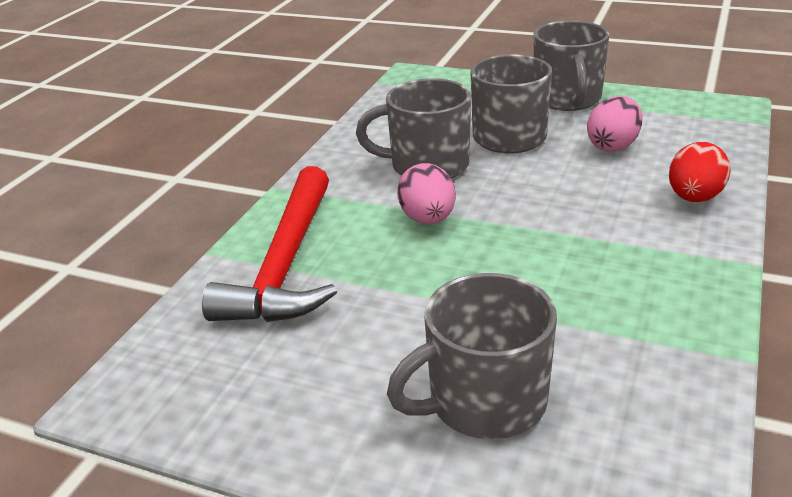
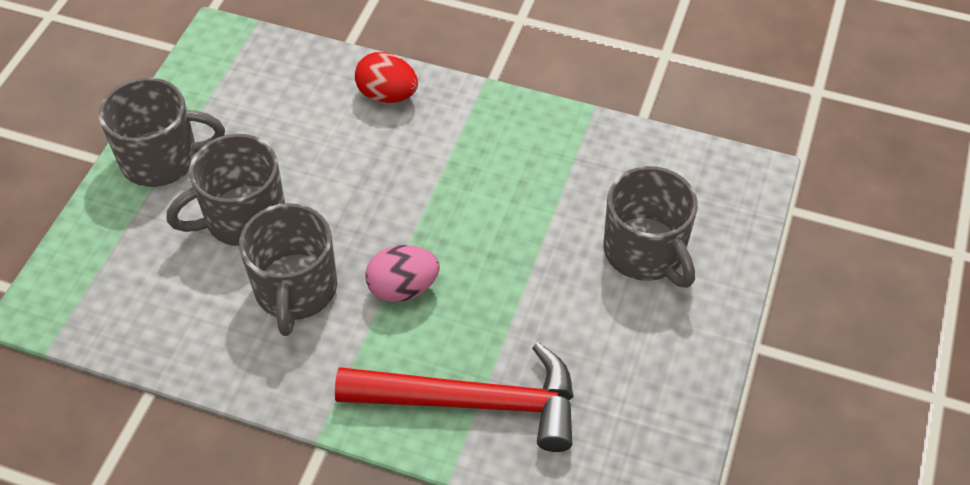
camera: 95 degrees left, 20 degrees up
pink egg [587,96,642,152] -> none

